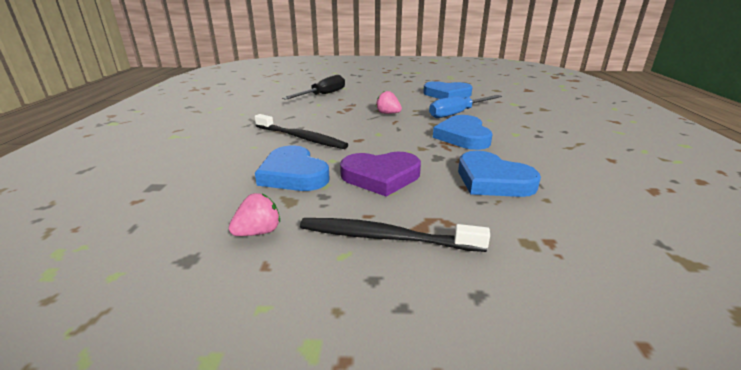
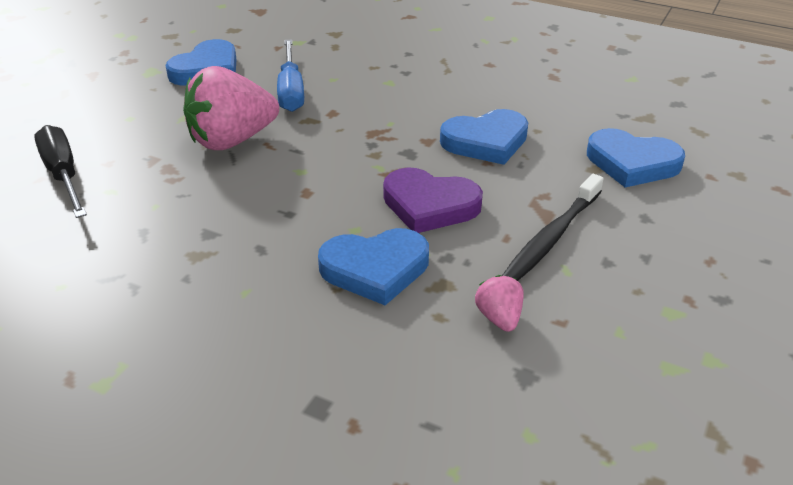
camera: 65 degrees left, 10 degrees up
black toothbrush [254,114,348,149] -> none
purple heart [340,152,421,197] -> purple heart turned 90 degrees clockwise [383,168,483,233]
pink strawberry [376,91,402,114] -> pink strawberry [183,66,279,150], size x2.18
blue heart [433,115,493,150] -> blue heart moved to [587,128,685,188]

